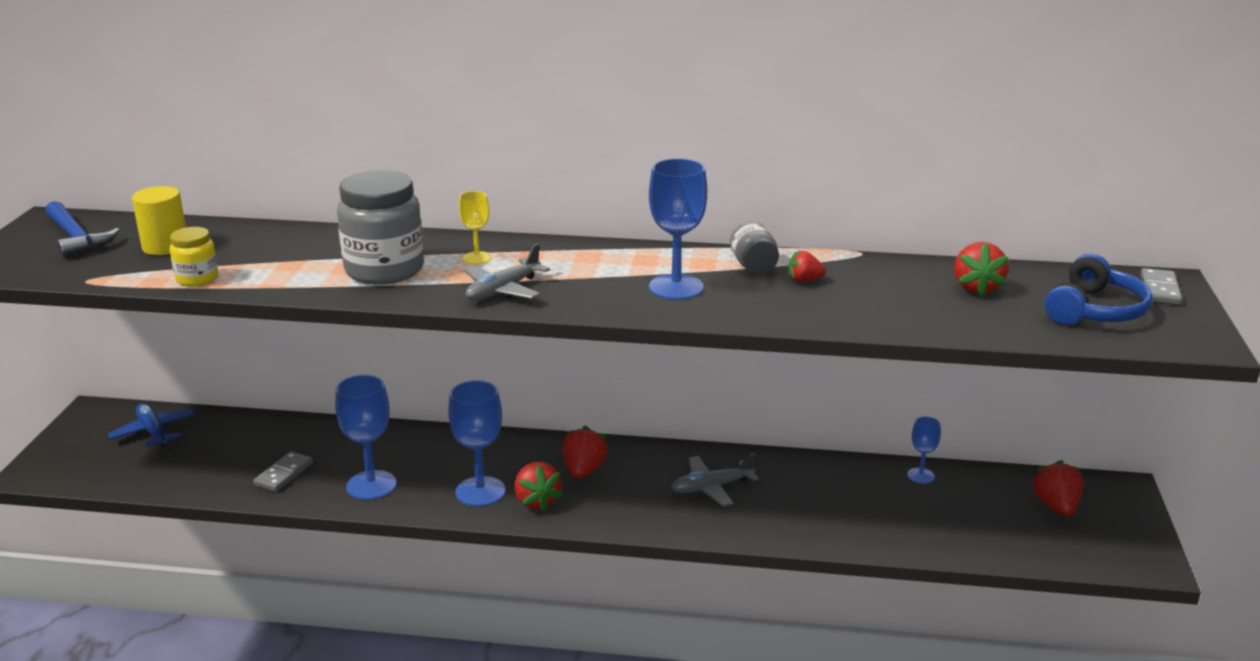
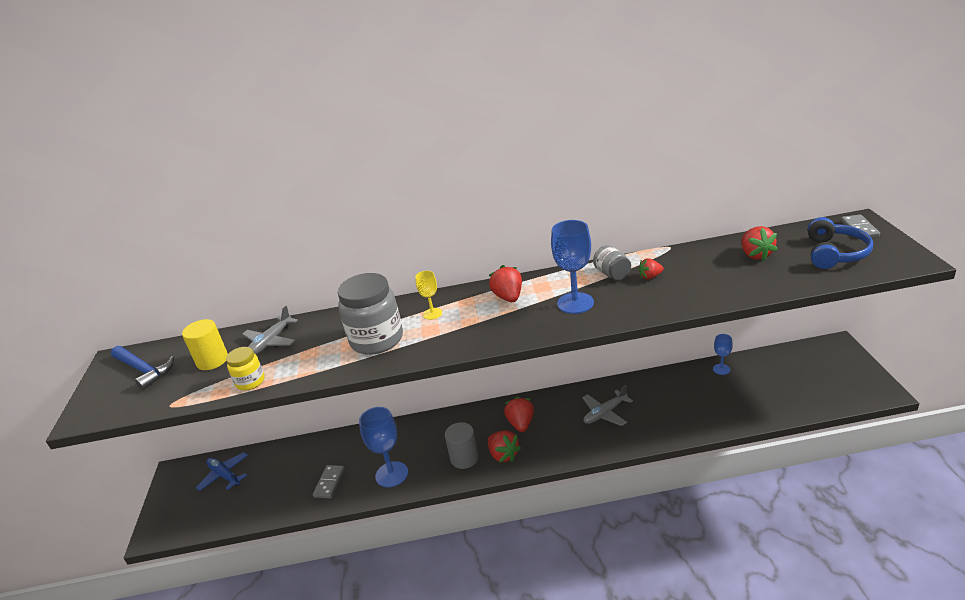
camera: 10 degrees left, 5 degrees up
blue goblet [448,380,506,506] -> grey cylinder [445,422,479,469]
grey plane [464,244,550,301] -> grey plane moved to [242,306,298,354]
red strawberry [1032,460,1083,517] -> red strawberry moved to [489,265,522,302]

